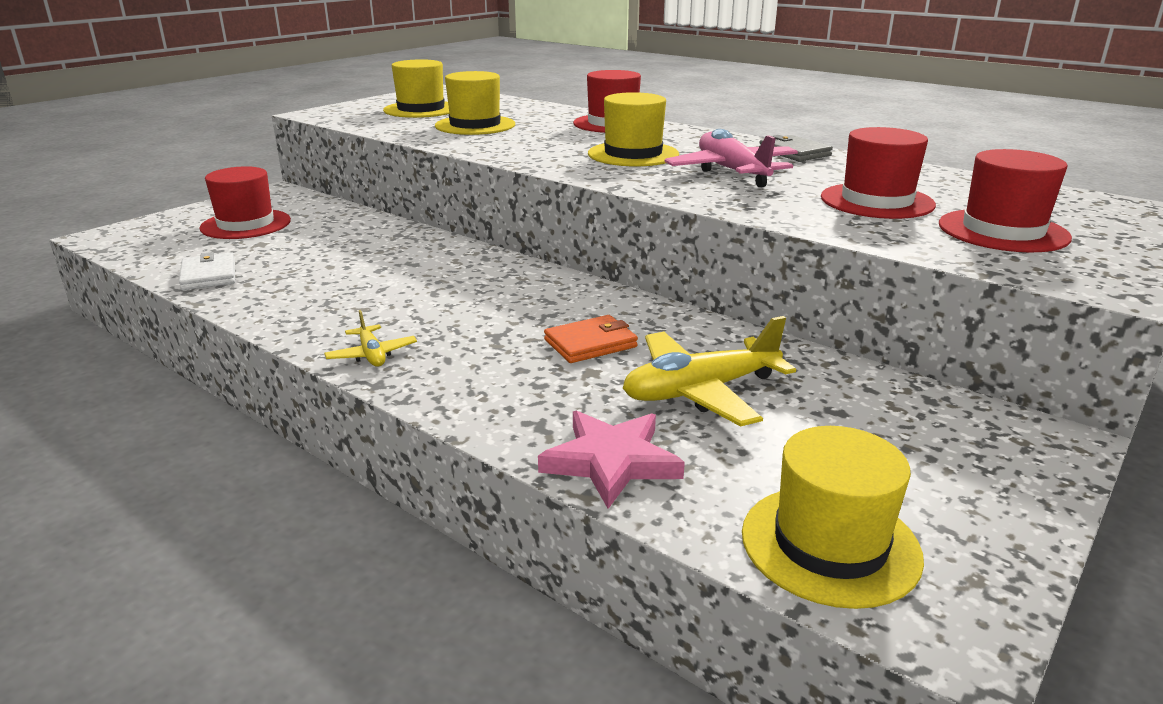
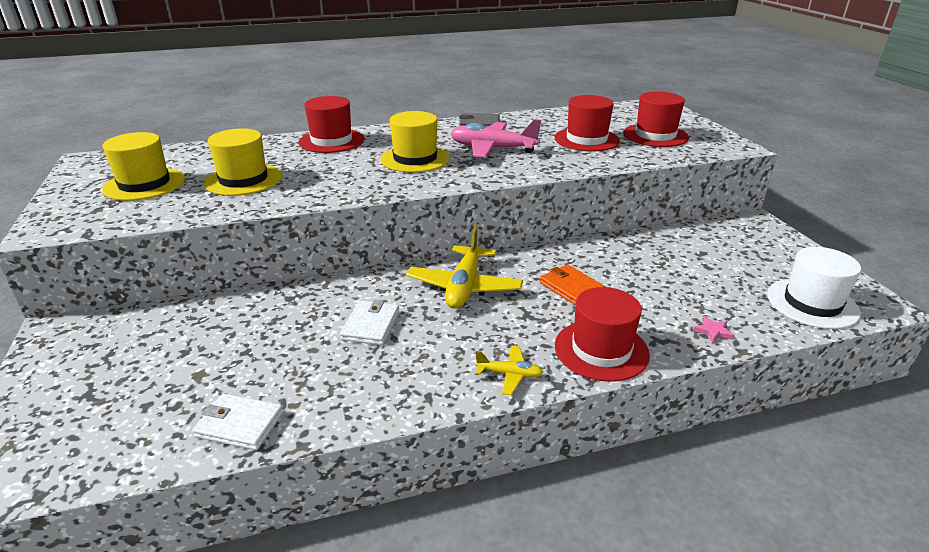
camera: 55 degrees left, 5 degrees up
red hat [200,166,291,239] -> red hat moved to [555,287,650,382]
pink star [538,411,685,509] -> pink star [693,316,735,343], size x0.45
orange wallet [544,315,638,363] -> orange wallet turned 45 degrees counterclockwise [540,264,605,305]
yellow plane [623,316,796,427] -> yellow plane moved to [406,226,523,309]
yellow hat [742,426,924,609] -> white hat [767,247,861,329]
none -> white wallet [340,300,399,345]

